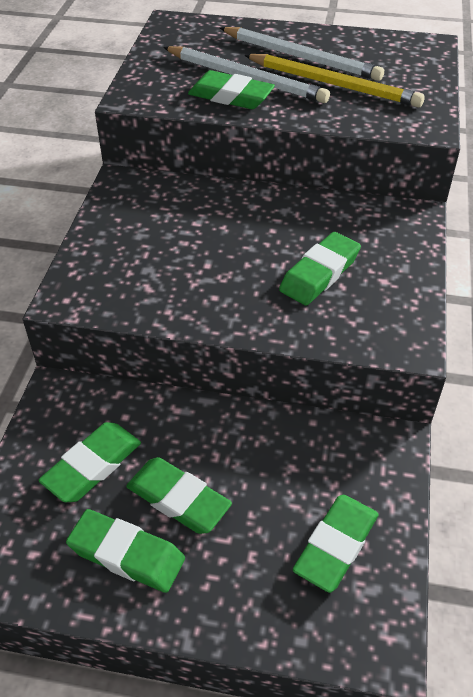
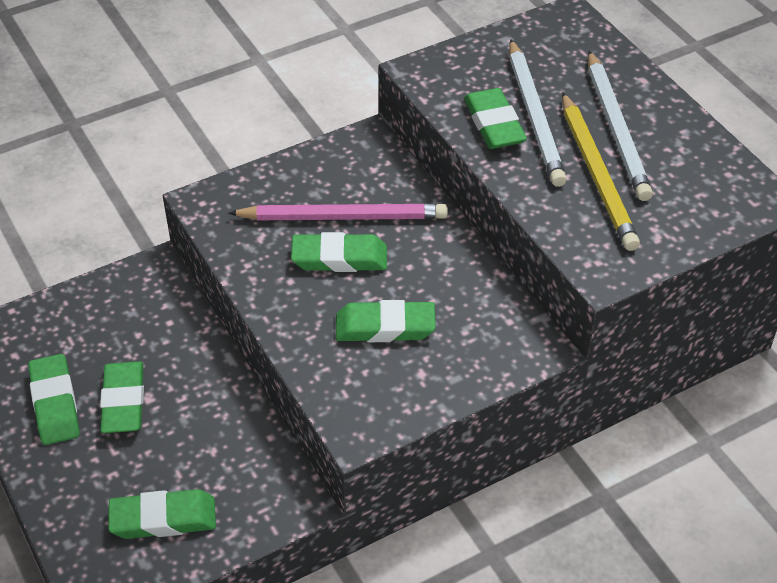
camera: 50 degrees right, 0 degrees up
green eraser [39,422,141,502] -> green eraser moved to [291,232,387,272]
none -> pink pencil [228,204,448,220]

